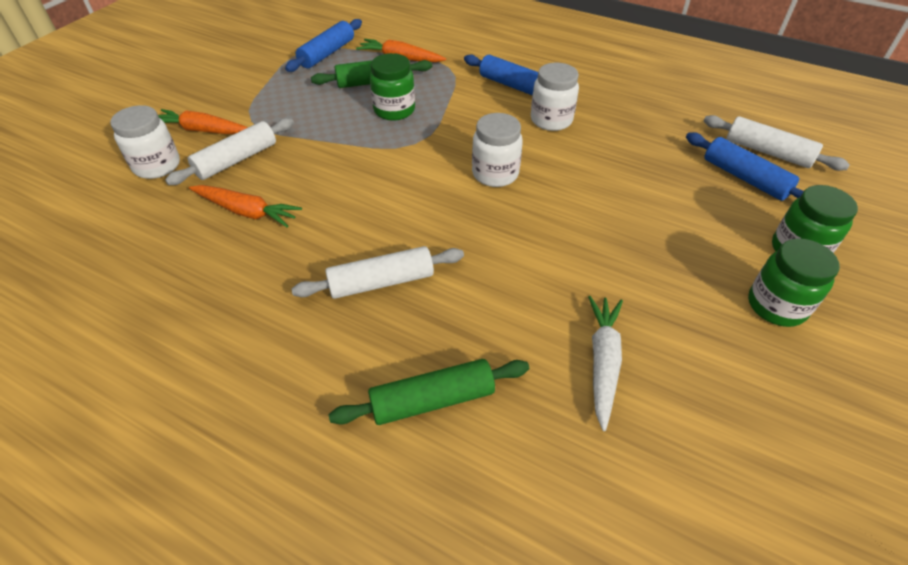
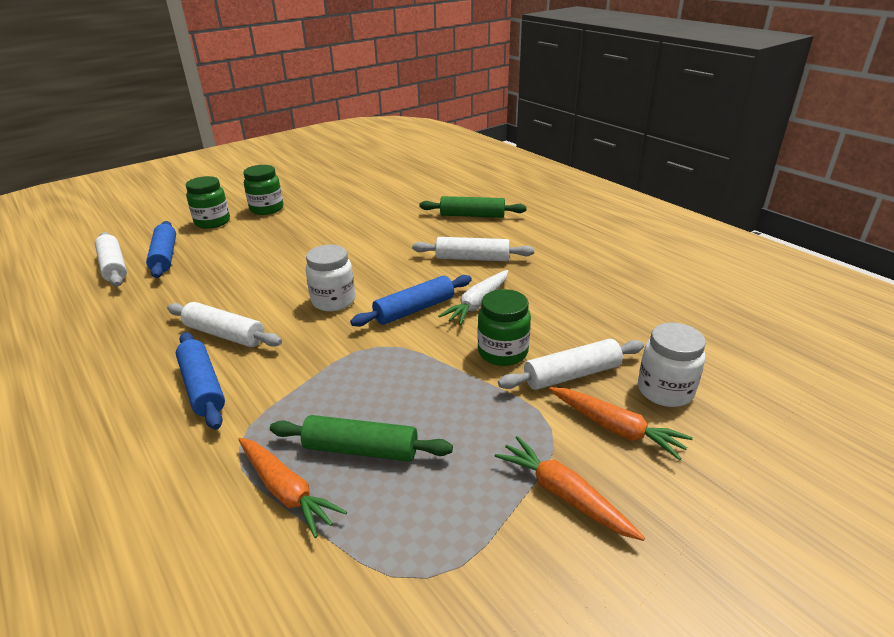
camera: 155 degrees left, 15 degrees down
orange carrot [189,185,302,227] -> orange carrot moved to [495,436,645,541]
blue rolling pin [285,19,362,72] -> blue rolling pin moved to [350,275,472,327]
green jar [370,53,415,121] -> green jar moved to [478,289,531,366]
white jar [531,63,579,131] -> white rolling pin [167,302,282,347]
white carrot [588,296,623,431] -> white carrot moved to [438,270,508,325]

